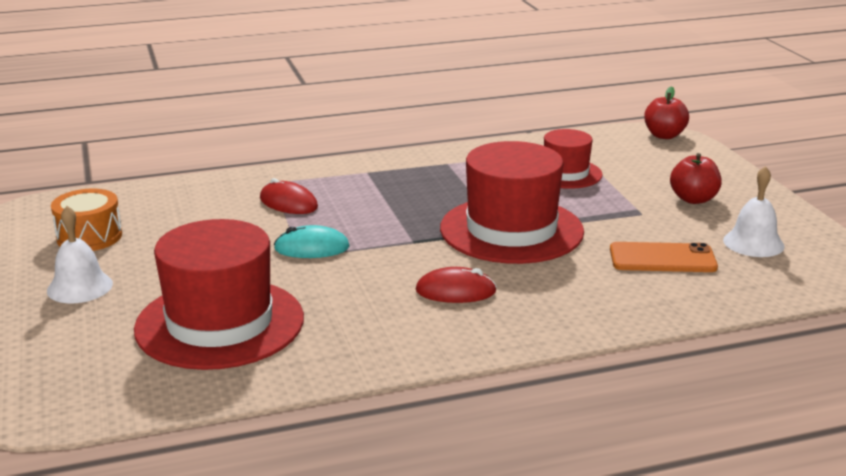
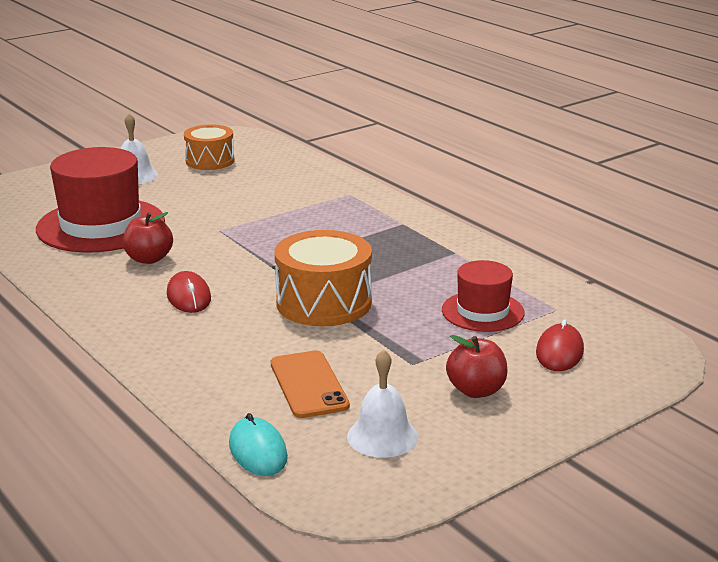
camera: 70 degrees right, 0 degrees up
red mouse [260,178,318,214] -> red mouse moved to [536,320,584,371]
turquoise mouse [274,225,350,258] -> turquoise mouse moved to [229,413,288,476]
red hat [440,141,584,264] -> orange drum [275,230,372,326]
red apple [644,86,689,139] -> red apple moved to [123,212,173,264]

